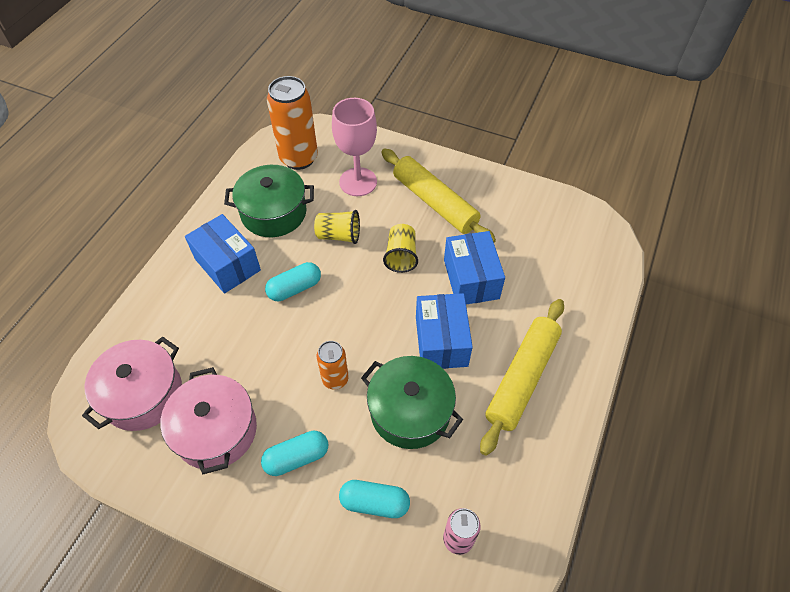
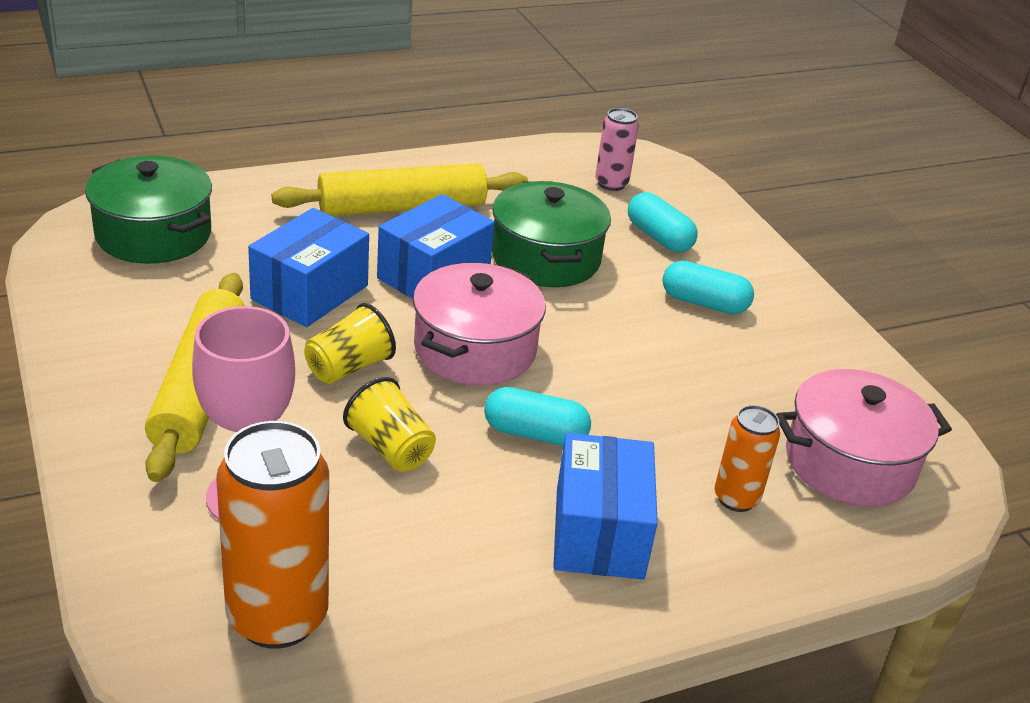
camera: 140 degrees left, 20 degrees down
pink pot [160,367,257,474] -> pink pot moved to [413,263,546,386]
green pot [224,165,314,237] -> green pot moved to [85,156,212,264]
orange can [317,341,349,390] -> orange can moved to [715,405,780,512]

